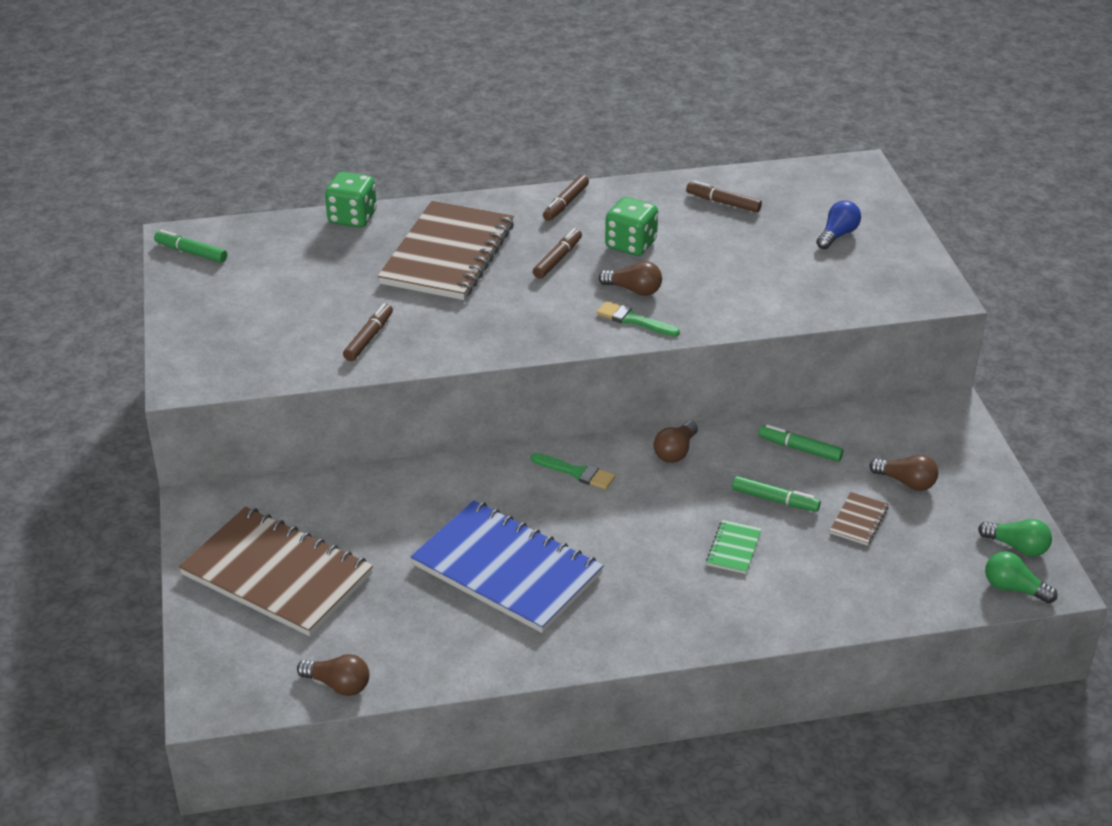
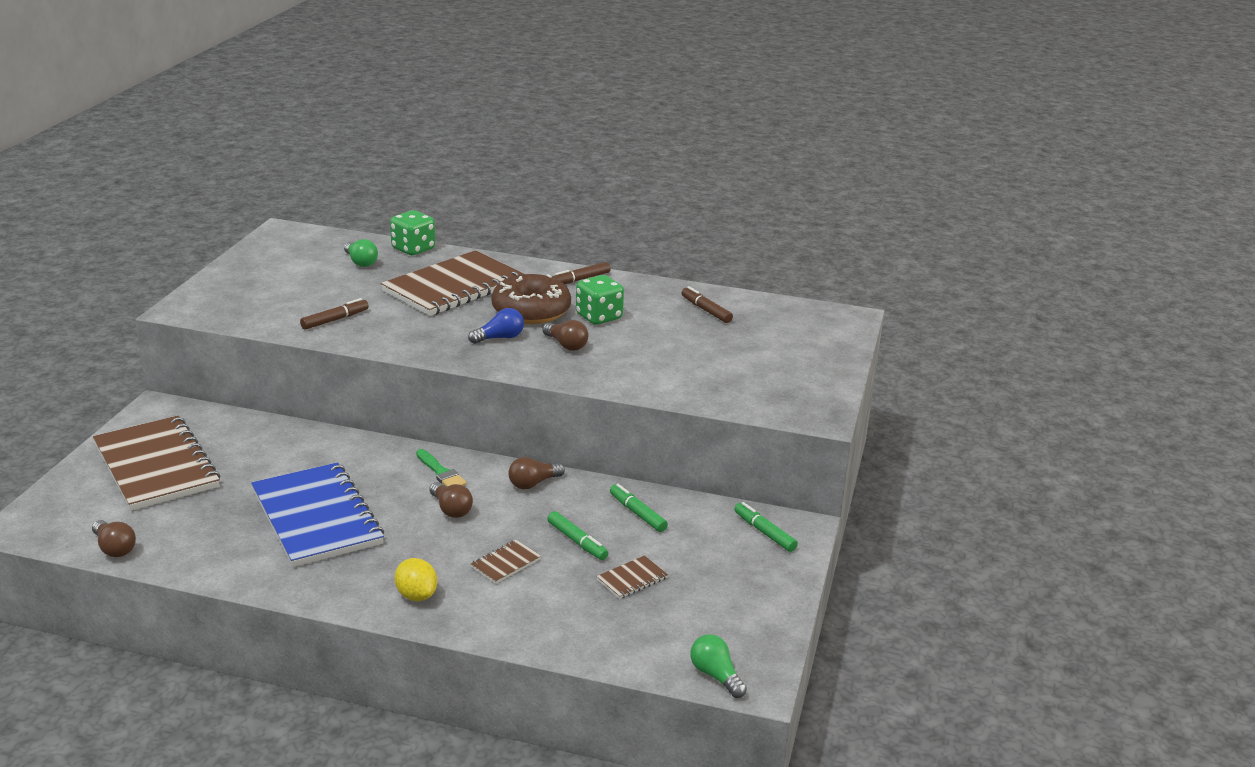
camera: 25 degrees right, 10 degrees down
green marker [154,230,227,263] -> green marker moved to [734,502,798,552]
brown marker [533,228,582,279] -> brown donut [491,274,571,324]
green brush [597,301,680,337] -> none
green notebook [706,520,762,574] -> brown notebook [471,540,541,584]
blue light bulb [816,200,861,249] -> blue light bulb moved to [468,308,524,344]
brown light bulb [869,455,938,491] -> brown light bulb moved to [429,482,473,518]
green light bulb [978,519,1052,557] -> green light bulb moved to [344,239,378,267]
none -> yellow lemon [395,558,437,601]

